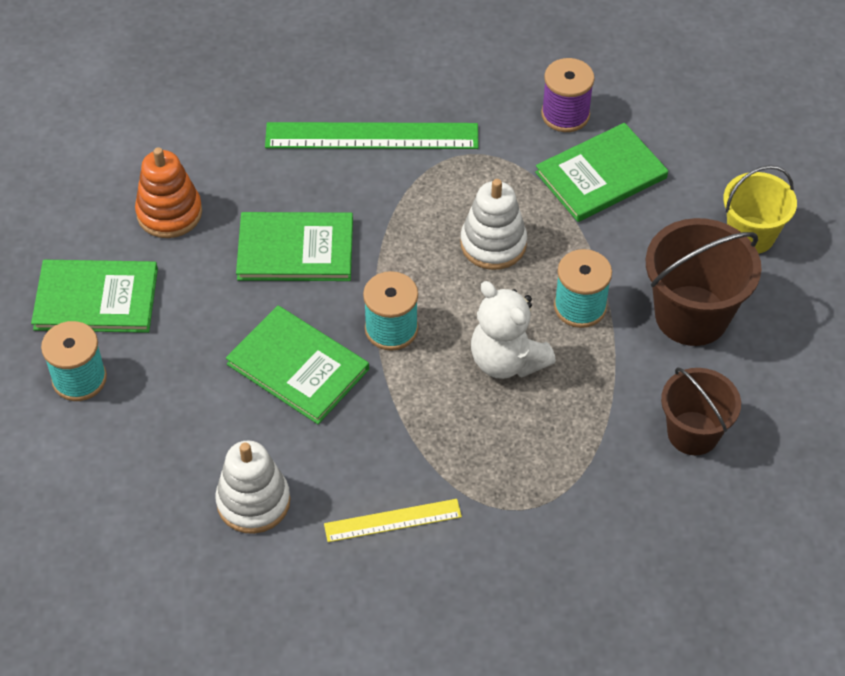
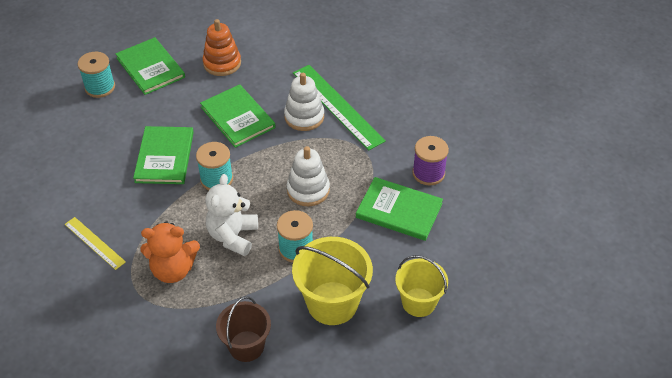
camera: 55 degrees right, 5 degrees down
white stacking toy [215,440,290,534] -> white stacking toy moved to [284,73,324,131]
brown bucket [646,218,762,346] -> yellow bucket [292,237,373,325]
none -> orange teddy bear [140,221,200,283]

